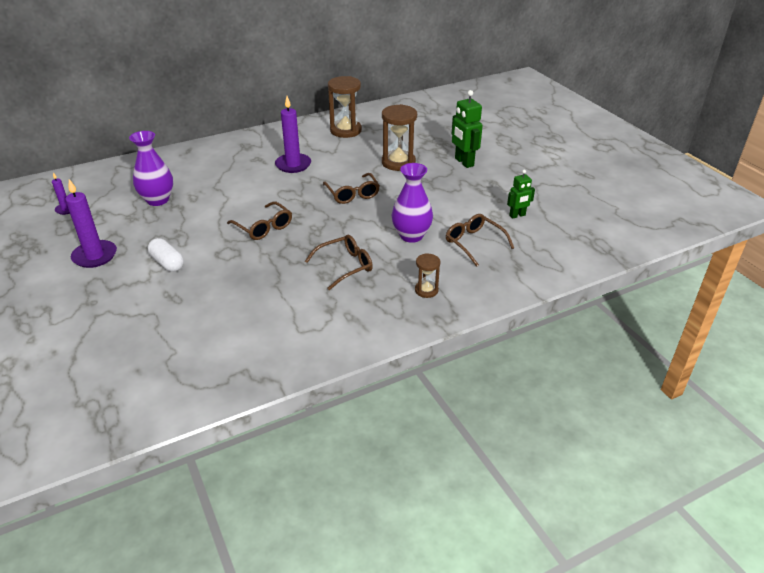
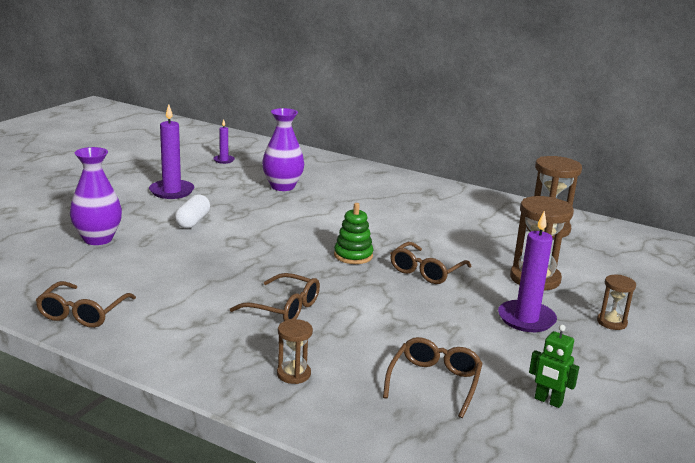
camera: 55 degrees right, 15 degrees down
brown glasses [227,202,292,240] -> brown glasses moved to [35,281,136,328]
purple candle [275,96,311,173] -> purple candle moved to [498,211,557,332]
purple vase [392,163,433,243] -> purple vase moved to [70,147,122,245]
green robot [452,90,483,168] -> brown hourglass [597,275,636,330]
none -> green stacking toy [334,203,374,264]

